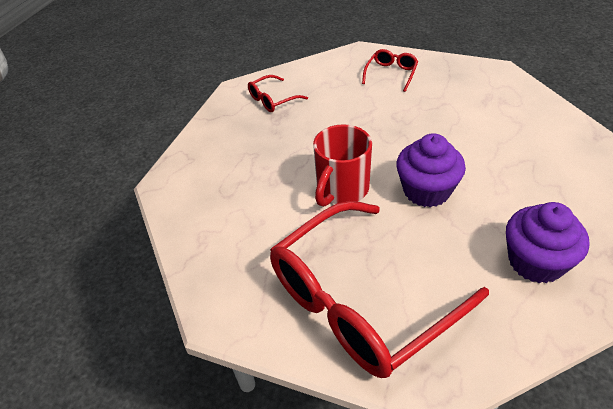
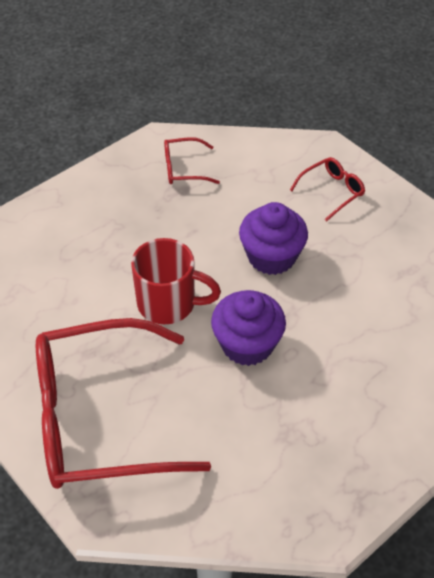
camera: 25 degrees right, 5 degrees up
red mug [313,124,372,207] -> red mug turned 135 degrees counterclockwise [131,238,221,324]
purple cupcake [506,202,590,283] -> purple cupcake moved to [239,202,308,275]

